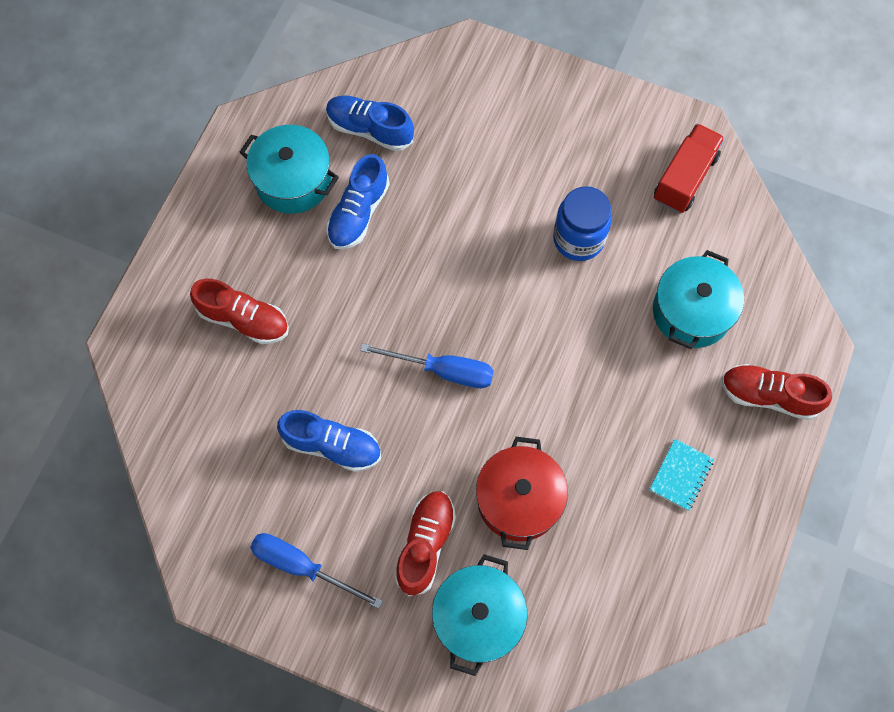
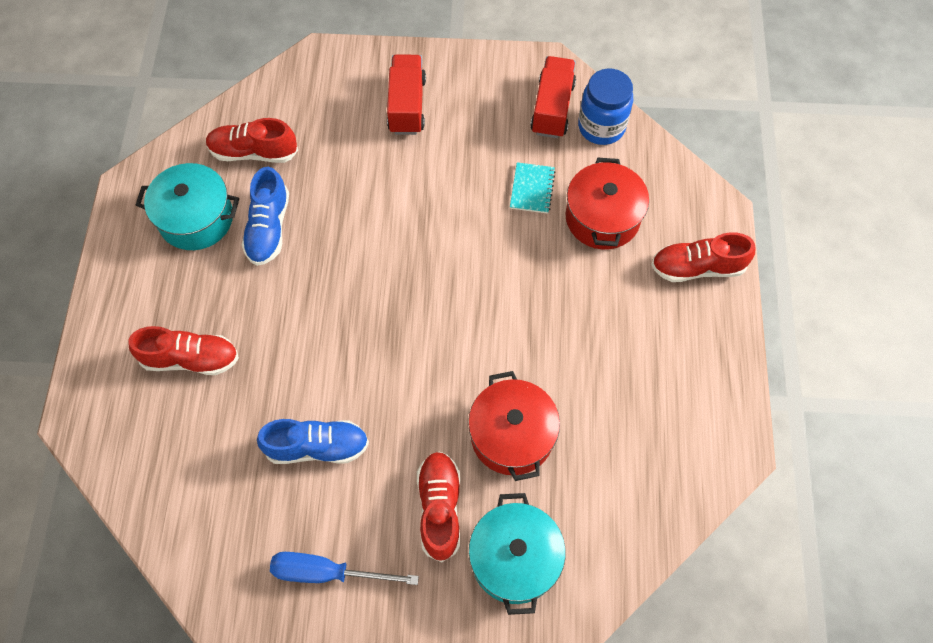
camera: 20 degrees left, 5 degrees down
blue shoe [326,95,414,151] -> red shoe [206,118,298,163]
blue screwdriver [360,343,494,388] -> none
blue jar [553,186,612,261] -> blue jar moved to [578,69,633,145]
turquoise notebook [649,439,714,511] -> turquoise notebook moved to [510,162,555,214]
turquoise pot [653,250,744,349] -> red pot [566,158,649,250]
none -> red truck [387,55,426,135]

